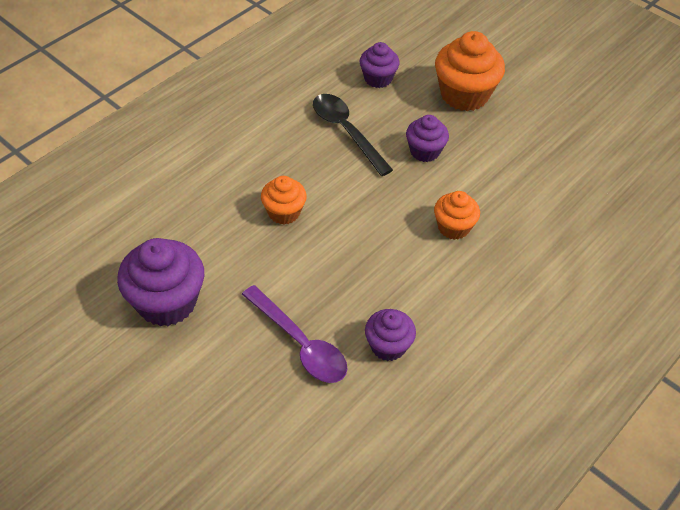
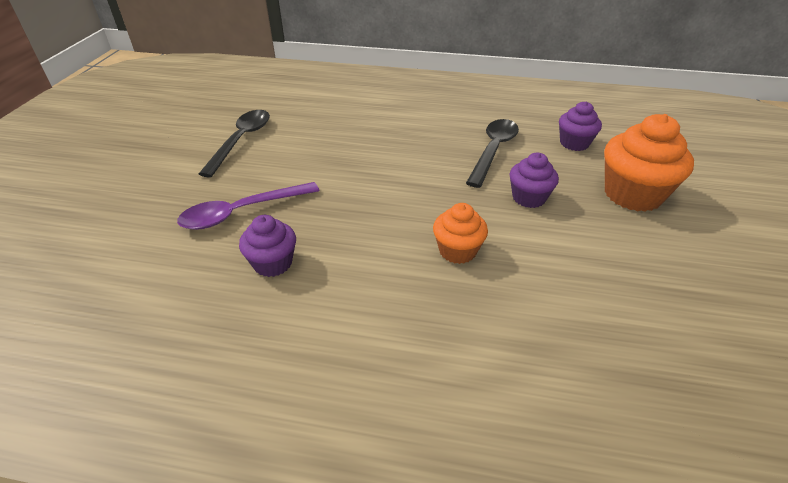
camera: 60 degrees right, 10 degrees down
purple cupcake [117,238,204,326] -> black spoon [199,110,270,178]
purple spoon [242,285,347,383] -> purple spoon turned 45 degrees clockwise [177,182,319,230]
orange cupcake [261,176,307,225] -> none

